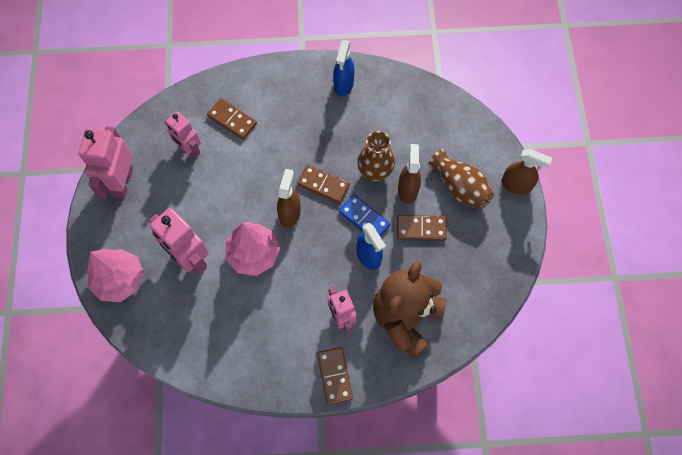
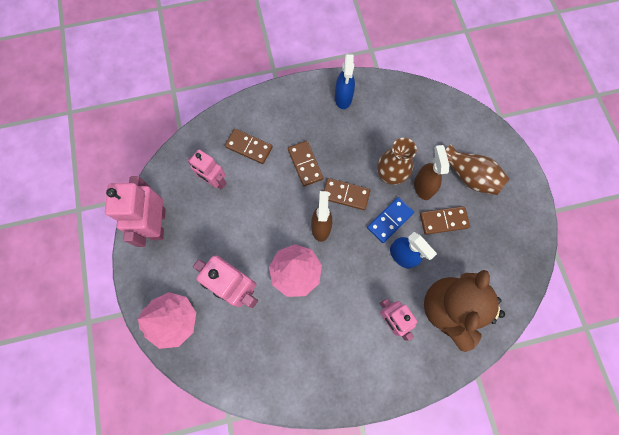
camera: 10 degrees left, 5 degrees up
brown domino [317,347,353,405] -> brown domino moved to [288,141,323,187]
blue domino [339,194,390,236] -> blue domino turned 75 degrees counterclockwise [367,197,414,243]
brown spray bottle [501,149,552,195] -> none

